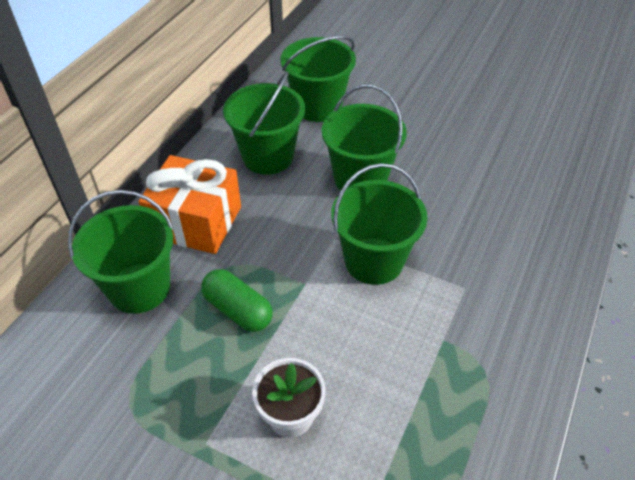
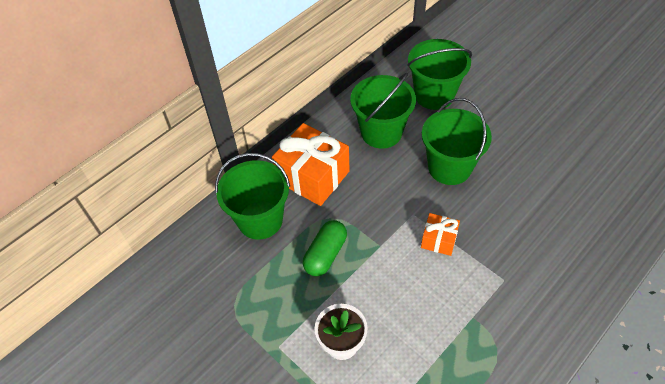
camera: 20 degrees right, 5 degrees up
green capsule [201,269,273,332] -> green capsule turned 60 degrees clockwise [303,220,347,276]
green bucket [331,163,428,285] -> orange gift [421,213,460,256]

